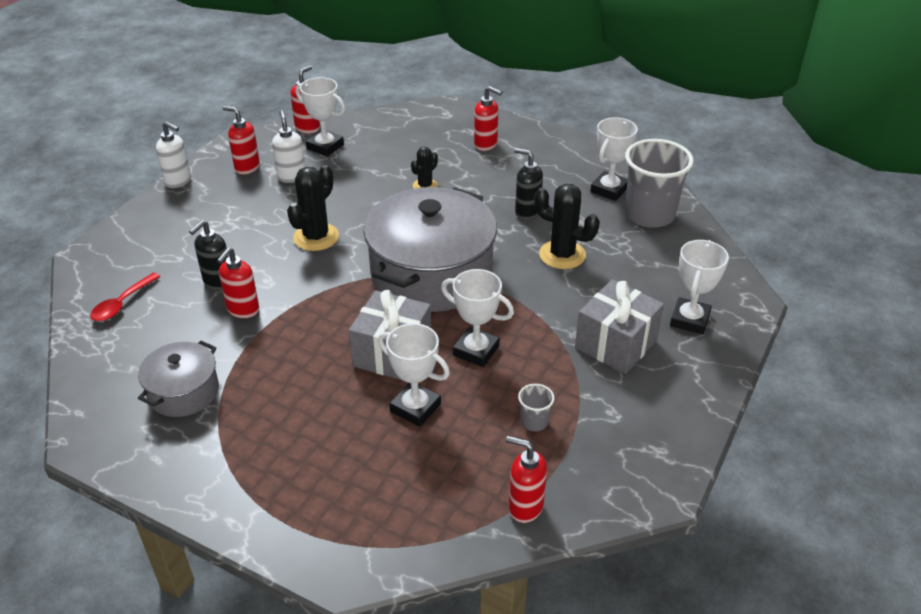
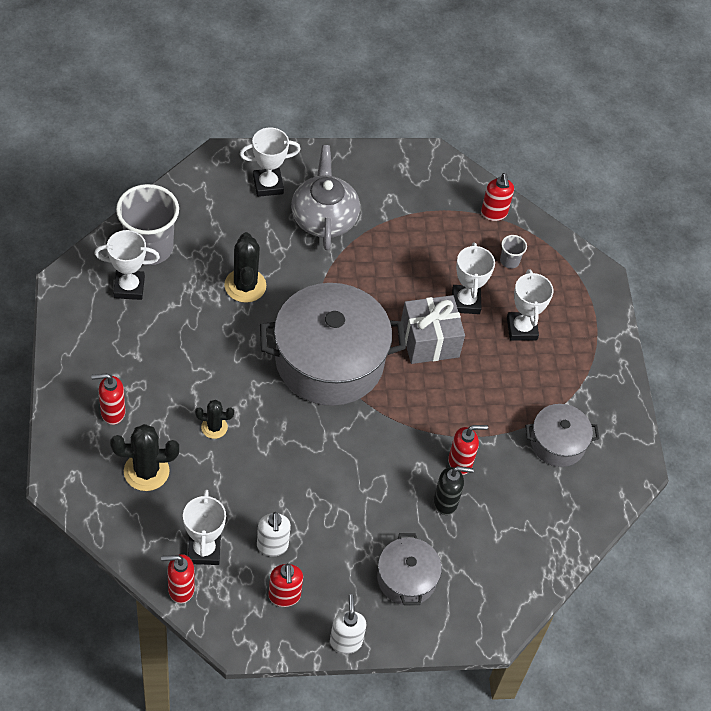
camera: 130 degrees left, 15 degrees up
red spoon [90,273,160,321] -> none
white soap dispenser [272,110,305,183] -> white soap dispenser turned 45 degrees counterclockwise [257,512,291,557]
black cactus [287,165,339,251] -> black cactus moved to [110,424,179,491]
white trophy [441,269,514,367] -> white trophy moved to [507,269,554,341]
red soap dispenser [474,86,502,151] -> red soap dispenser turned 90 degrees counterclockwise [91,373,126,425]
black soap dispenser [514,148,543,220] -> none
grey cup [518,384,554,431] -> grey cup moved to [500,235,527,269]
grey gift [575,280,664,374] -> grey teapot [291,145,360,250]
none -> grey pot [377,533,442,605]

